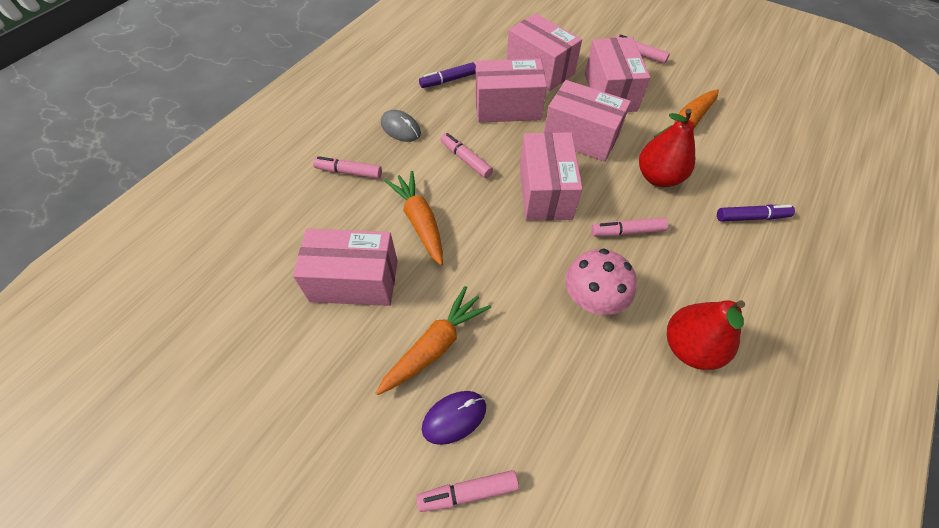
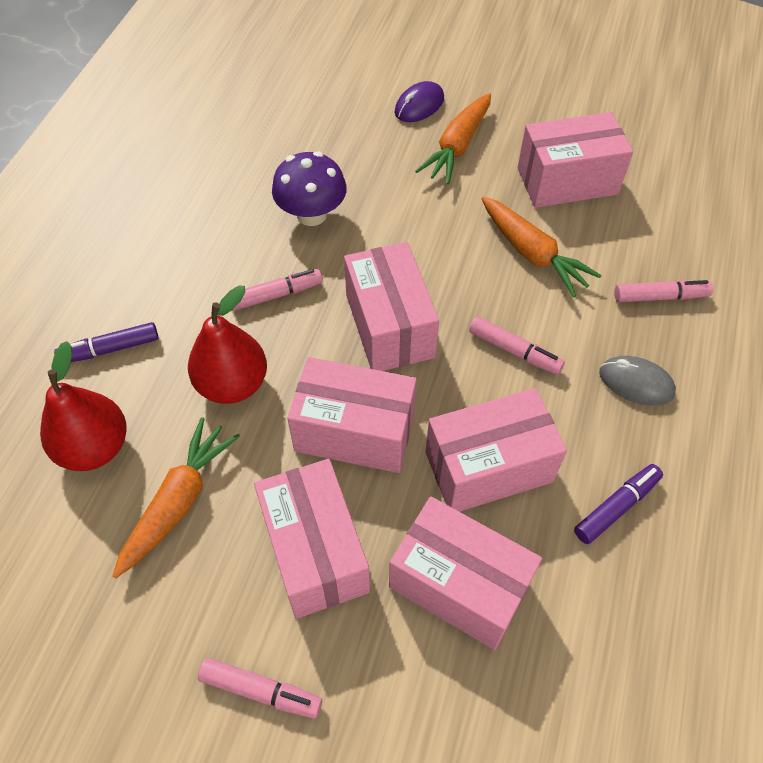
camera: 165 degrees right, 0 degrees up
pink marker [416,470,519,512] -> none
pink mushroom [565,249,637,315] -> purple mushroom [272,151,347,226]
red pear [667,300,745,370] -> red pear moved to [40,341,126,471]

